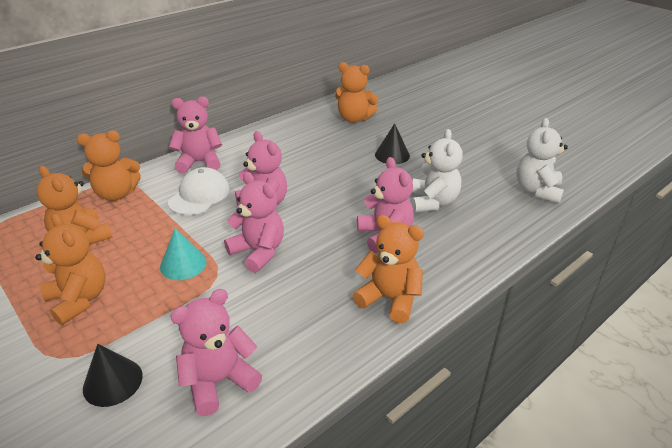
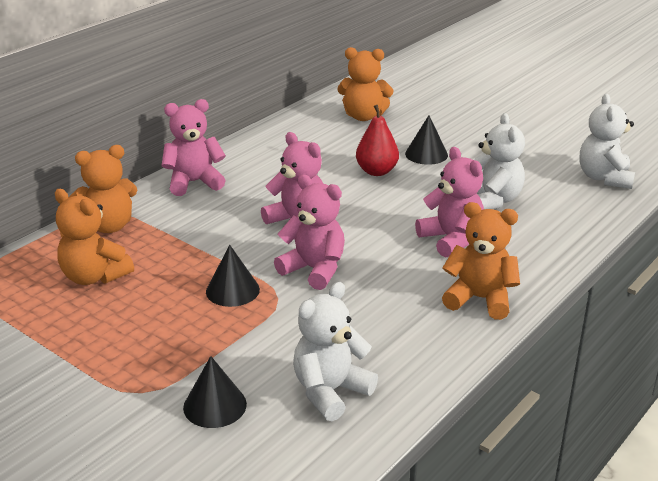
camera: 10 degrees left, 5 degrees down
orange teddy bear [35,214,105,325] -> none
turquoise cone [160,228,207,280] -> black cone [206,245,260,307]
white cap [168,167,230,215] -> none
pink teddy bear [170,289,262,416] -> white teddy bear [293,282,378,421]
none -> red pear [356,105,399,176]

